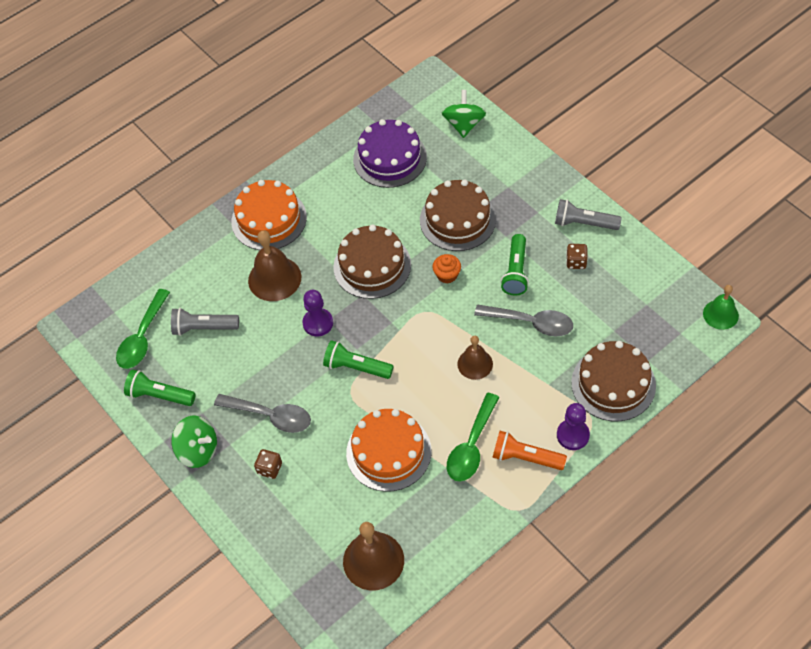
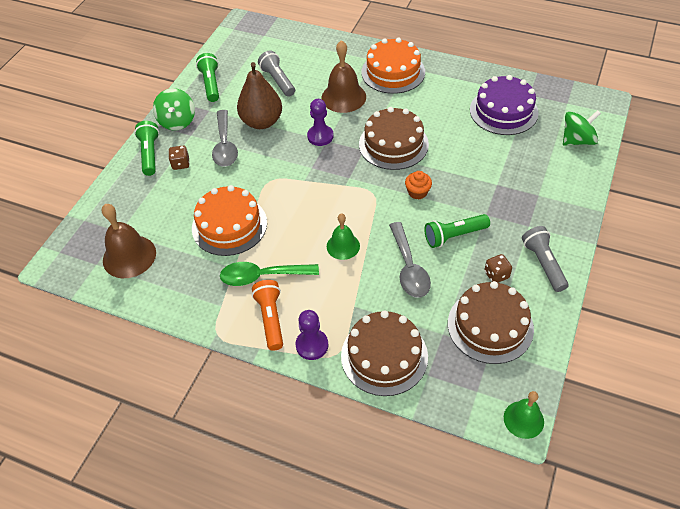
camera: 60 degrees right, 5 degrees down
green spoon [116,289,170,369] -> none
green flashlight [323,340,394,379] -> green flashlight moved to [134,121,159,176]
brown cake [420,179,496,251] -> brown cake moved to [448,281,534,364]
brown bell [457,336,493,380] -> green bell [327,214,360,260]
none -> brown pear [237,62,282,129]

